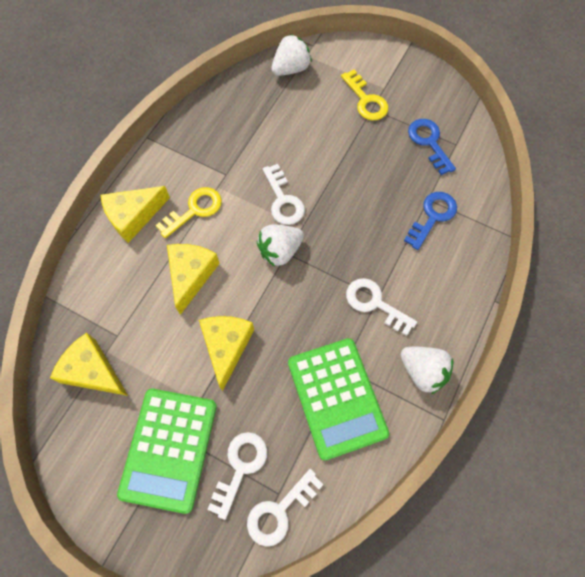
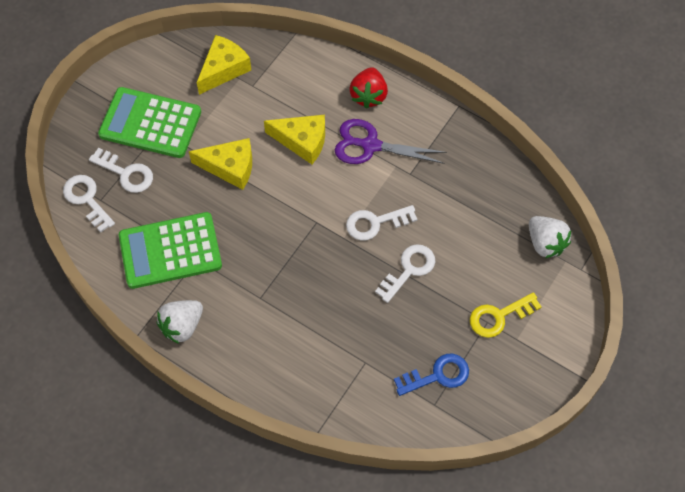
camera: 95 degrees right, 5 degrees down
yellow cheese [101,186,170,243] -> red strawberry [349,67,388,109]
yellow key [155,187,222,238] -> purple scissors [335,119,447,164]
white strawberry [257,224,304,267] -> none
white key [346,278,417,336] -> white key moved to [375,244,435,303]
blue key [404,192,457,250] -> none

